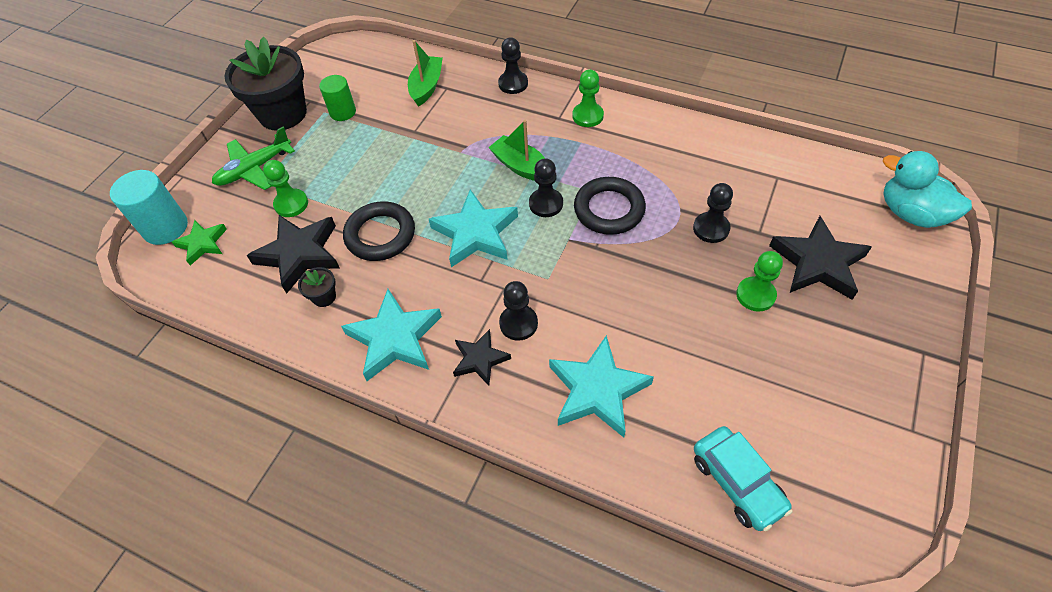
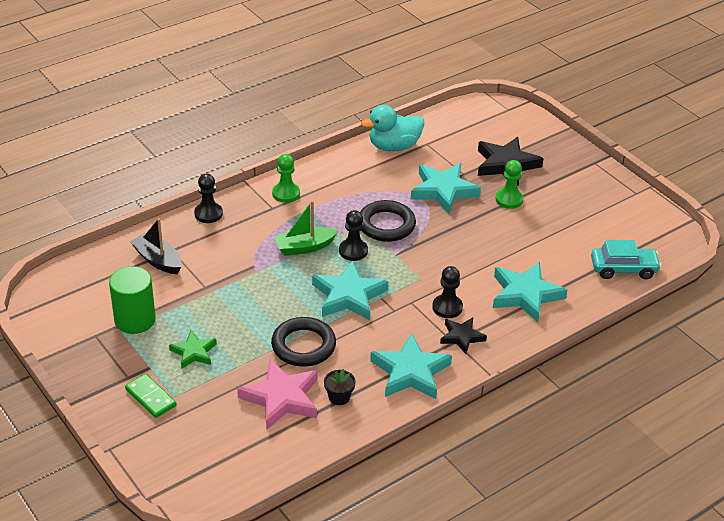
camera: 65 degrees left, 15 degrees down
turquoise cylinder [110,170,188,245] -> none
green star [172,220,227,265] -> green star moved to [169,331,217,369]
green plane [212,127,295,190] -> green domino [125,374,177,418]
black flower pot [225,37,307,130] -> none
black star [247,215,340,294] -> pink star [237,359,318,430]
green pawn [263,160,308,217] -> none
green cylinder [319,75,356,121] -> green cylinder [109,266,156,334], size x1.50
green boat [408,40,443,107] -> black boat [130,218,182,274]
black pawn [693,183,733,243] -> turquoise star [411,163,481,214]
turquoise duck [883,151,972,228] -> turquoise duck moved to [361,105,424,151]

